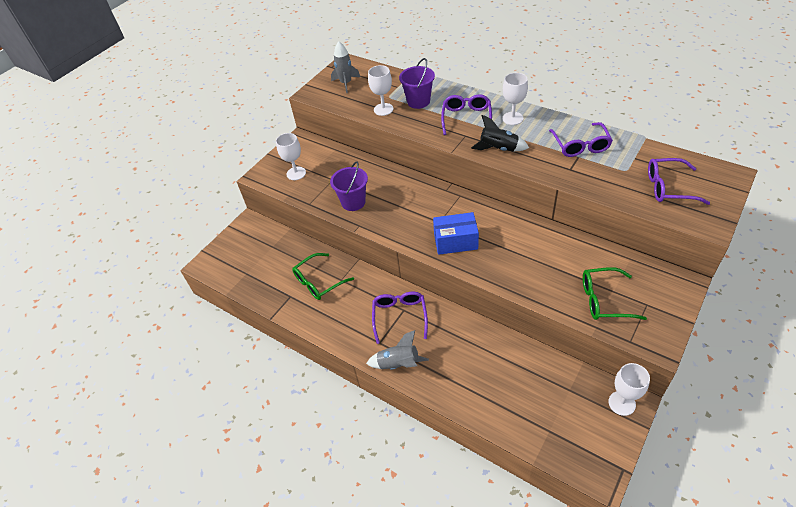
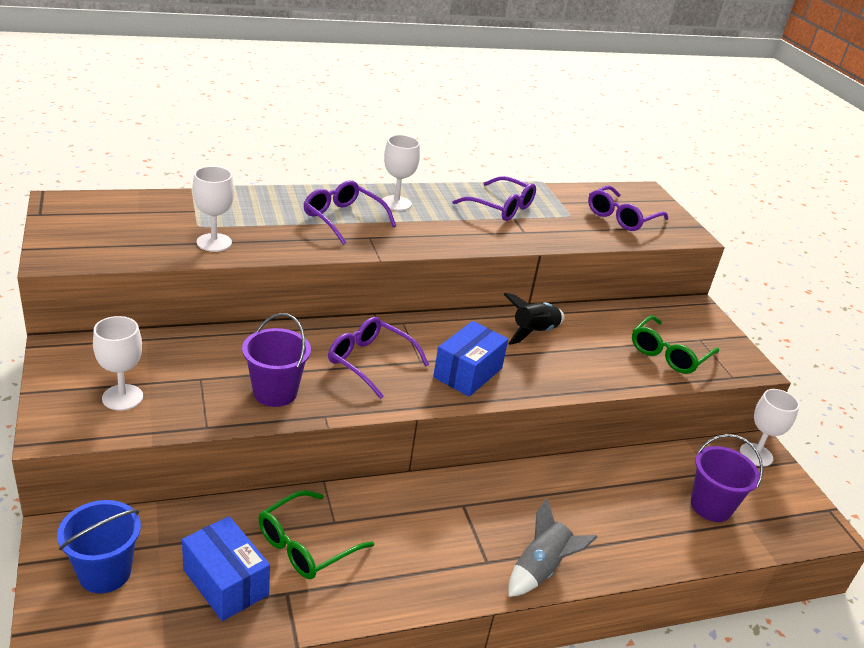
camera: 60 degrees left, 15 degrees down
green glasses [292,253,354,300] -> green glasses turned 45 degrees clockwise [258,490,374,579]
grey rocket [331,41,360,93] -> none
purple glasses [372,292,428,344] -> purple glasses moved to [328,317,429,399]
purple bucket [399,58,435,109] -> purple bucket moved to [691,434,763,522]
black rocket [471,115,529,151] -> black rocket moved to [504,293,565,345]
none -> blue bucket [57,500,141,593]
none -> blue box [182,516,270,621]

